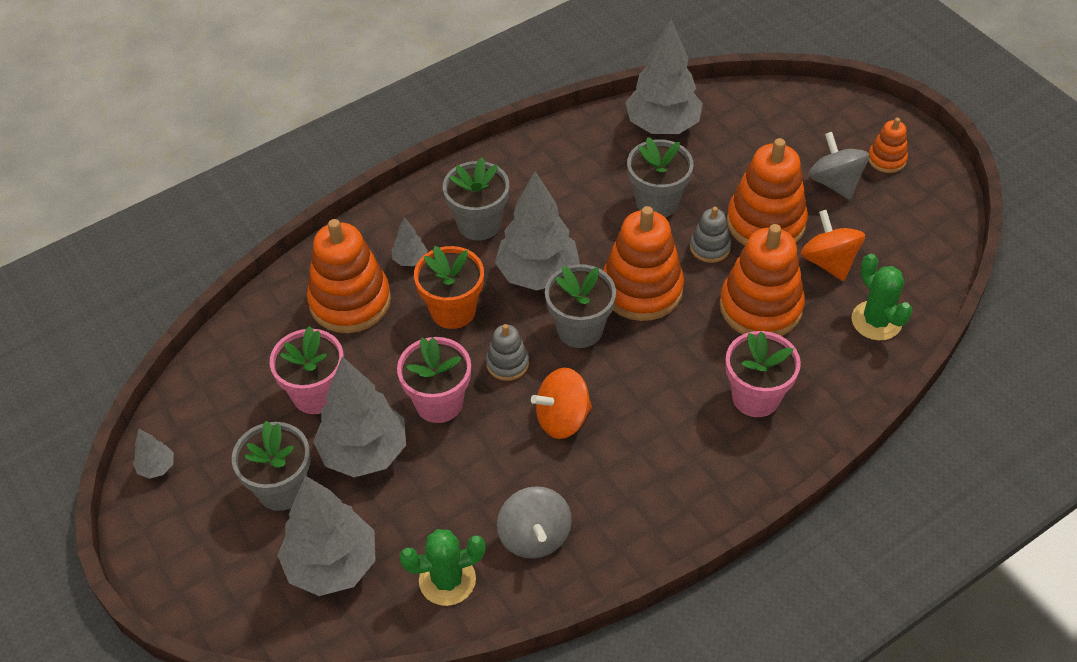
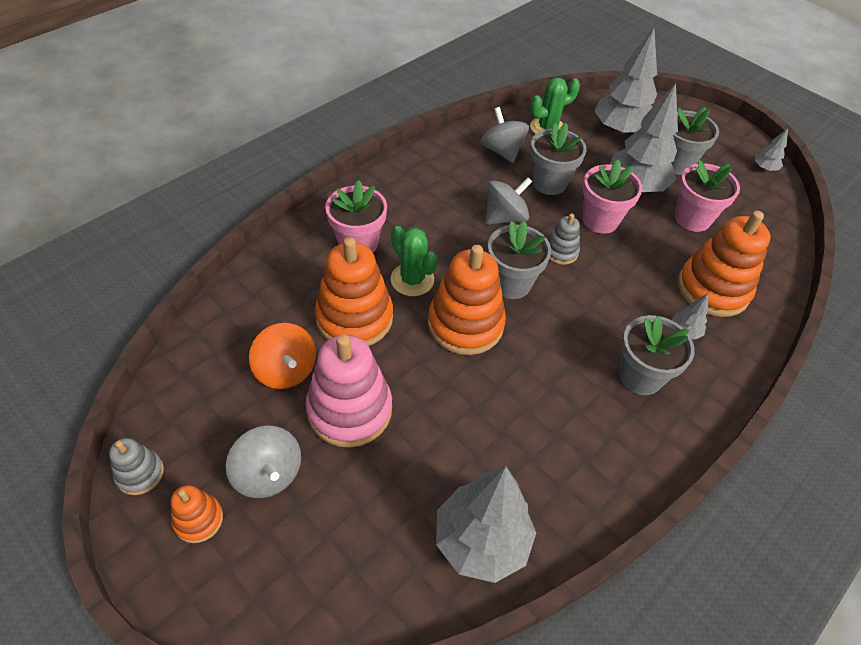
camera: 165 degrees right, 0 degrees up
orange flower pot [414,246,484,329] -> none
grey tree [495,171,580,291] -> none
orange spinning top [531,368,592,439] -> grey spinning top [485,177,532,225]
grey flower pot [627,137,693,217] -> grey flower pot moved to [530,123,587,195]
grey stacking toy [690,207,731,263] -> grey stacking toy moved to [109,438,164,495]
orange stacking toy [727,138,808,246] -> pink stacking toy [305,334,392,448]
green cactus [852,254,913,341] -> green cactus moved to [391,226,438,296]

